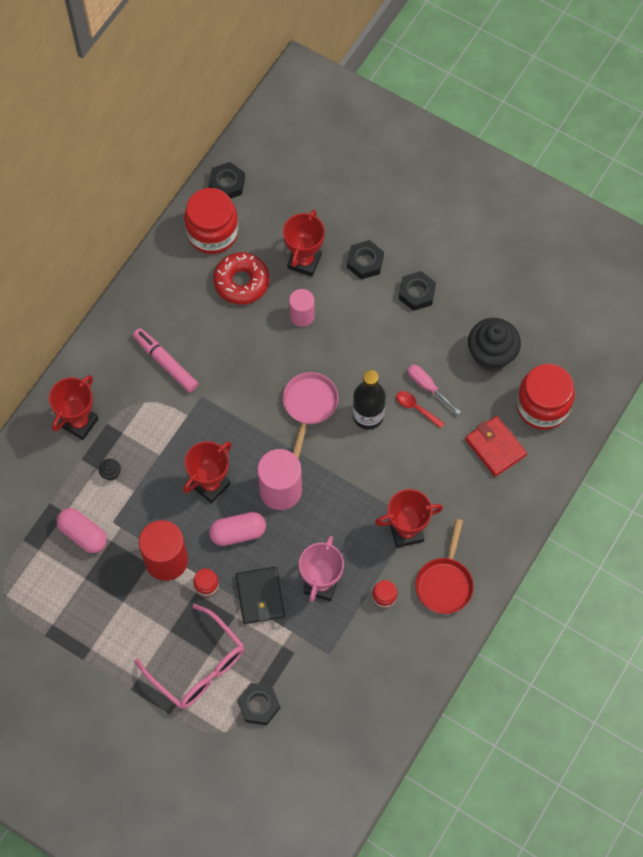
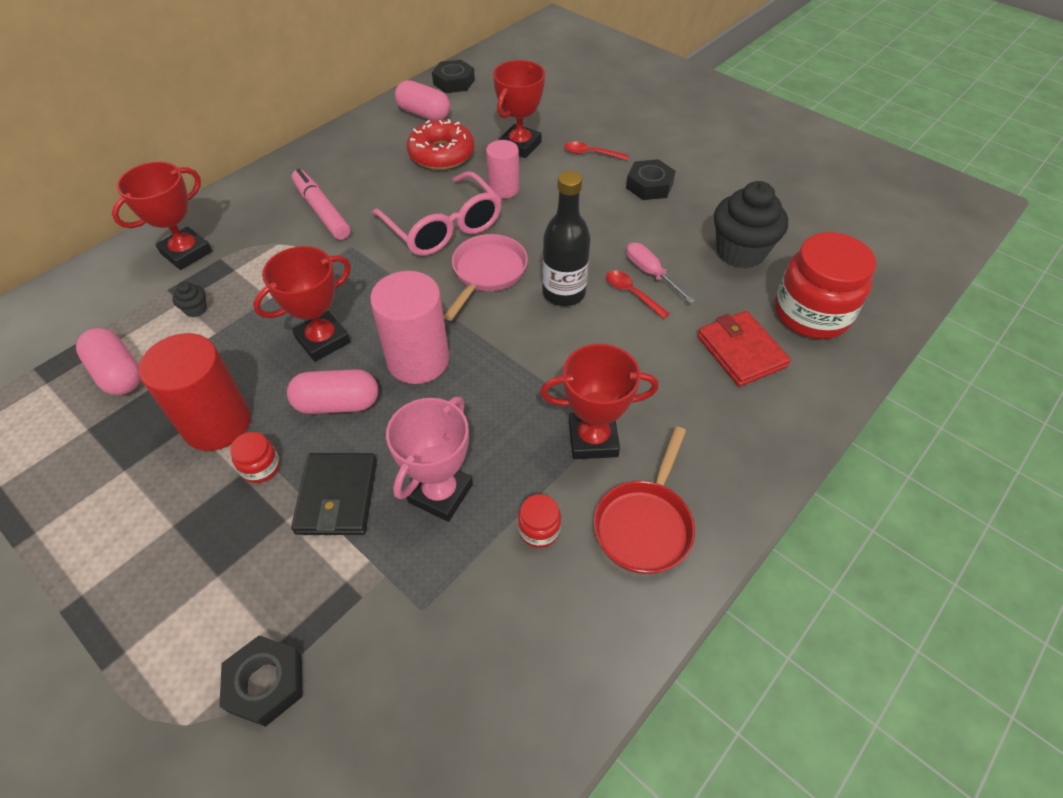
camera: 10 degrees right, 15 degrees down
pink glasses [135,604,244,709] -> pink glasses moved to [372,171,502,256]
red jar [184,188,238,254] -> pink capsule [395,80,450,121]
black nut [347,240,384,279] -> red spoon [564,141,629,160]

